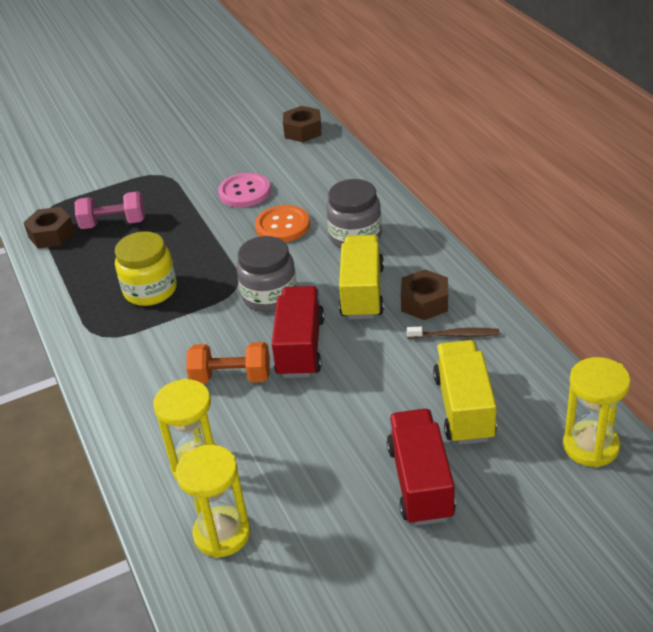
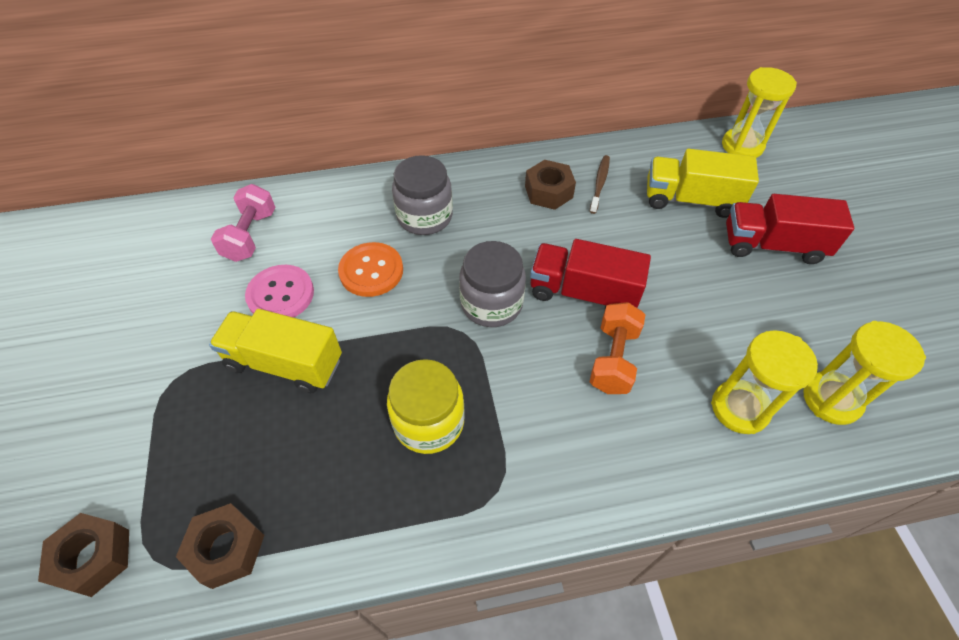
camera: 80 degrees left, 15 degrees up
pink dumbbell [75,191,145,229] -> pink dumbbell moved to [211,184,275,262]
brown nut [283,106,321,142] -> brown nut moved to [38,513,129,597]
yellow truck [339,235,384,319] -> yellow truck moved to [209,309,342,393]

